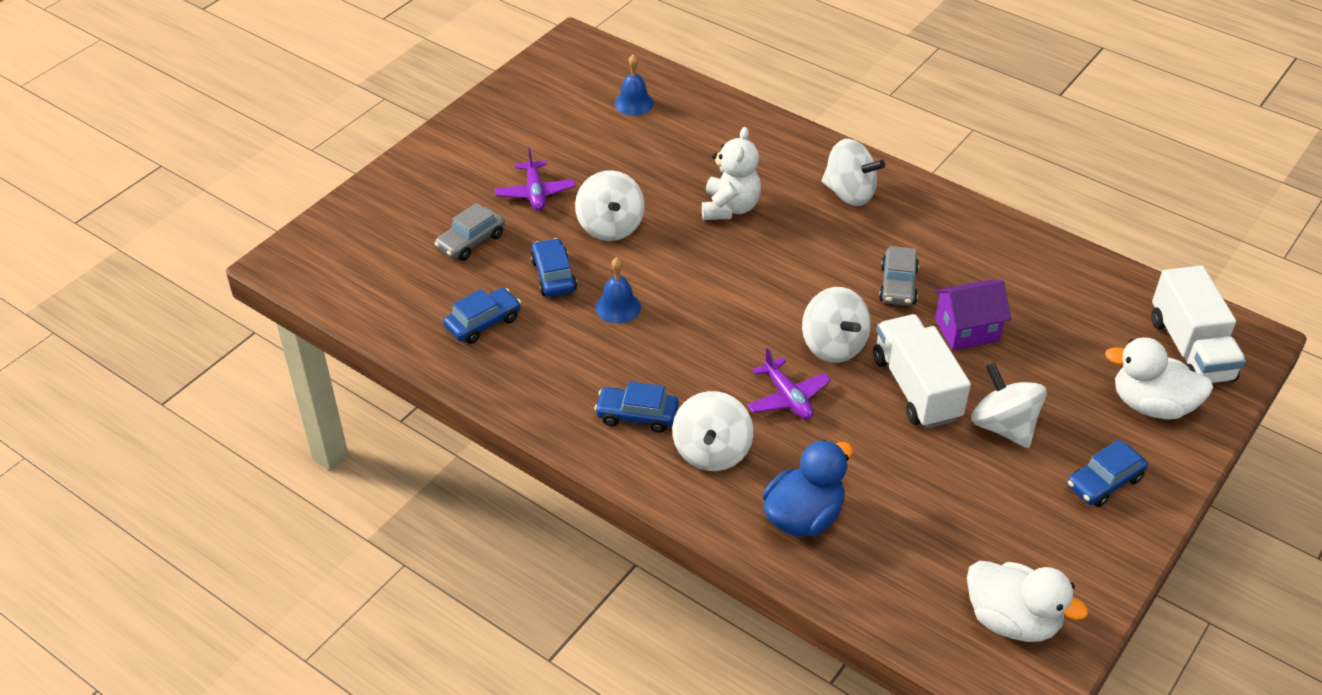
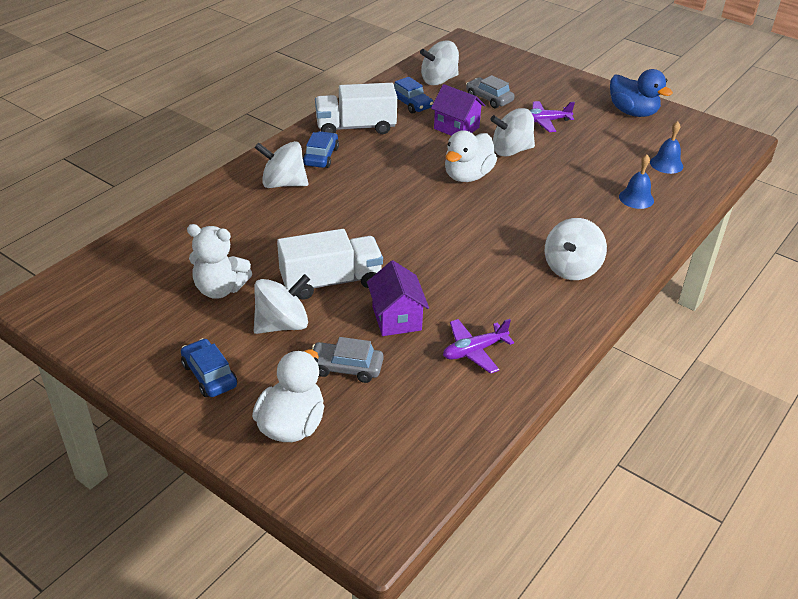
camera: 90 degrees right, 5 degrees down
blue car [530,238,577,297] -> purple house [431,84,485,136]
blue bell [595,257,641,324] -> blue bell moved to [619,155,654,209]
white teddy bear [702,127,761,220] -> white teddy bear moved to [187,224,252,299]
purple plane [747,348,831,420] -> purple plane moved to [443,319,514,374]
blue duck [763,440,853,537] -> blue duck moved to [610,69,673,117]
white spinning top [802,287,871,363] -> white spinning top moved to [420,40,459,85]
grey car [879,246,919,306] -> grey car moved to [312,337,384,383]
white duck [967,561,1088,642] -> white duck moved to [445,130,497,182]
white truck [1151,266,1246,383] -> white truck moved to [315,83,397,134]

